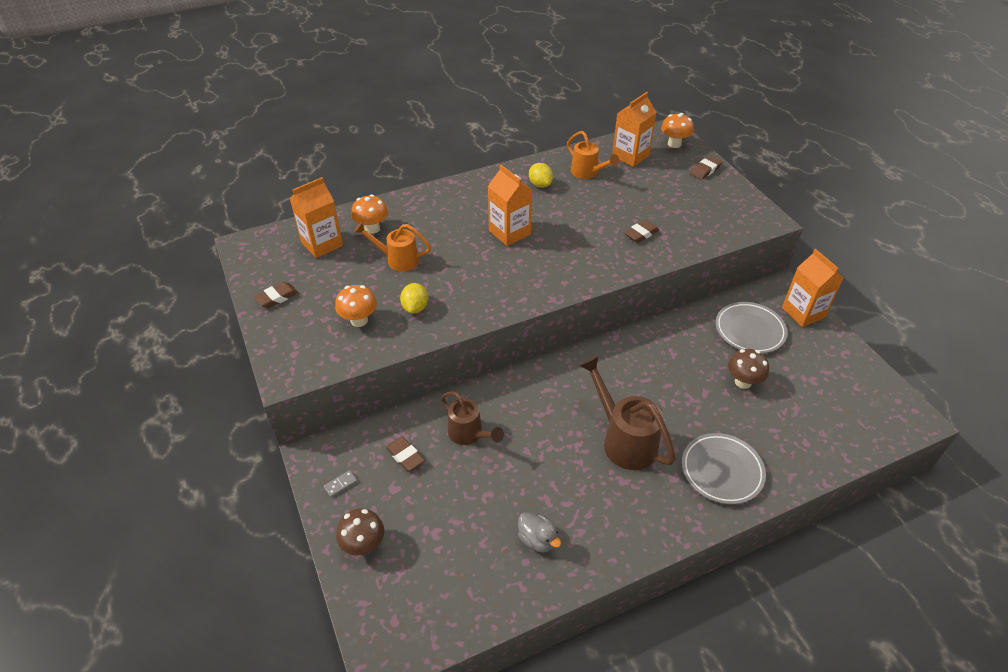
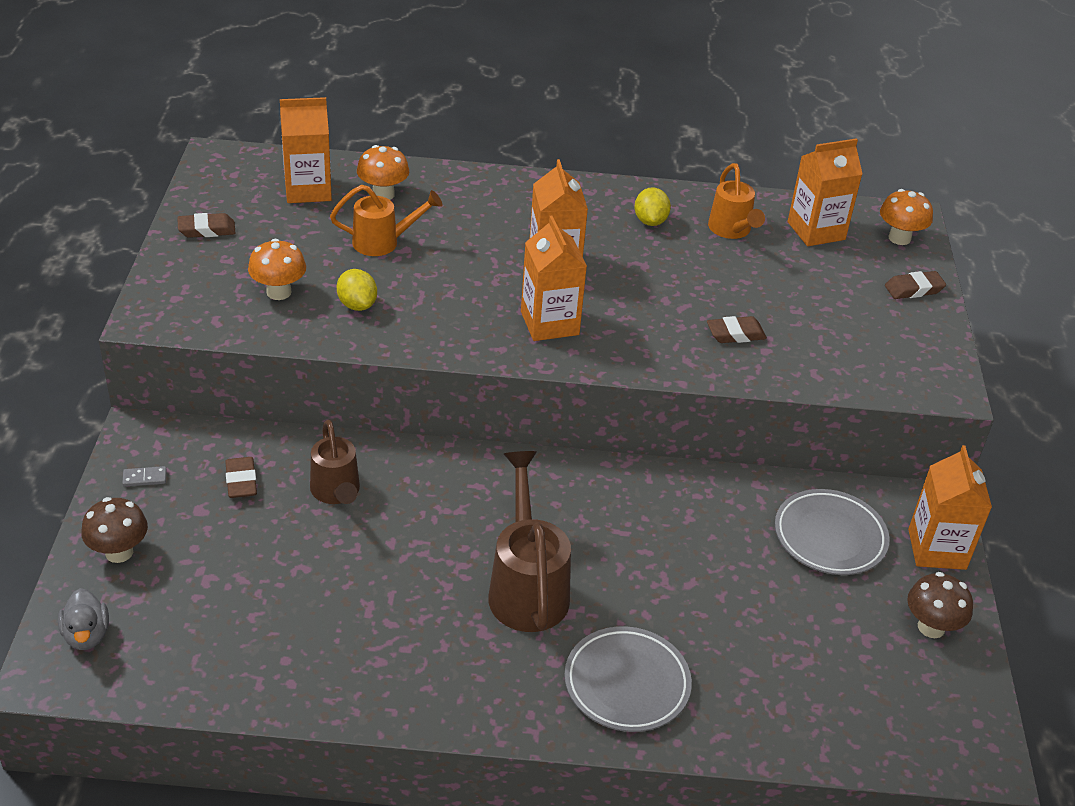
camera: 25 degrees right, 5 degrees down
orange watering can [354,222,431,272] -> orange watering can turned 135 degrees clockwise [330,185,443,256]
yellow lemon [400,283,428,314] -> yellow lemon turned 60 degrees counterclockwise [337,269,377,311]
grey duck [518,512,561,552] -> grey duck moved to [58,588,109,650]
brown mushroom [728,349,769,389] -> brown mushroom moved to [907,572,973,638]
none -> orange carton [521,216,587,341]

